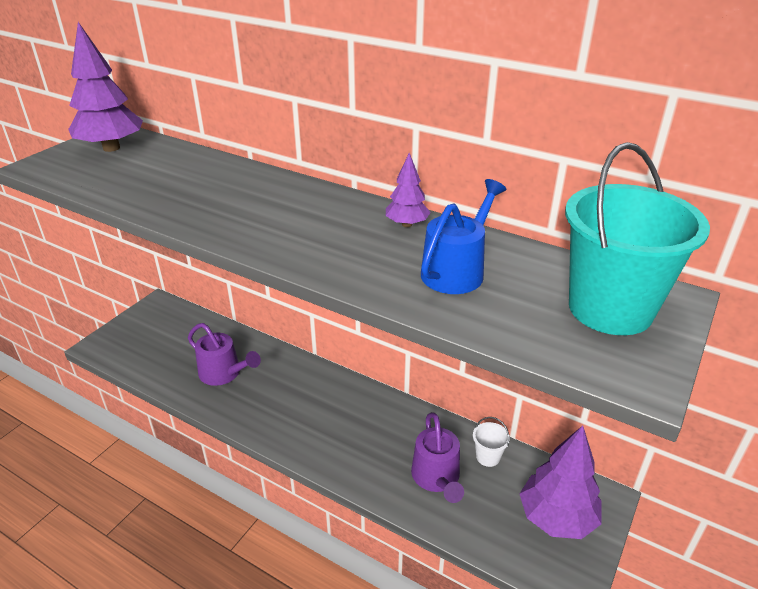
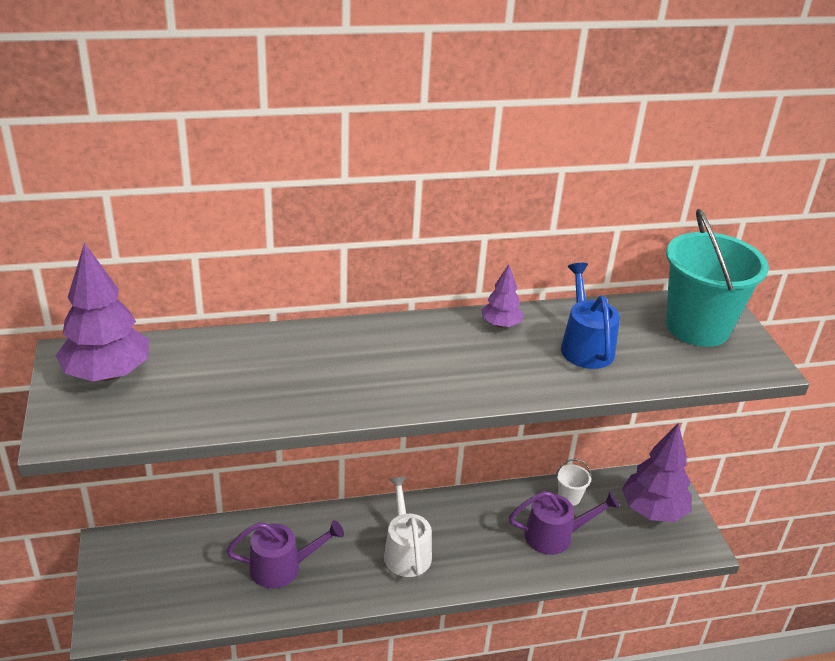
camera: 45 degrees left, 0 degrees up
purple watering can [411,412,464,503] -> purple watering can turned 45 degrees counterclockwise [509,491,620,555]
none -> white watering can [384,476,432,577]

